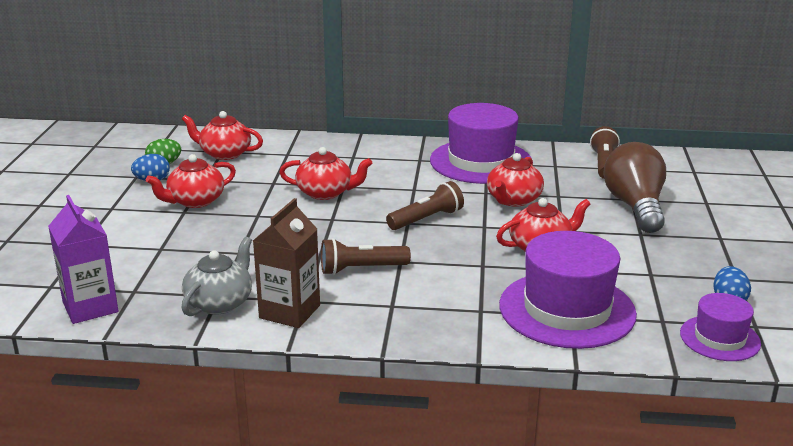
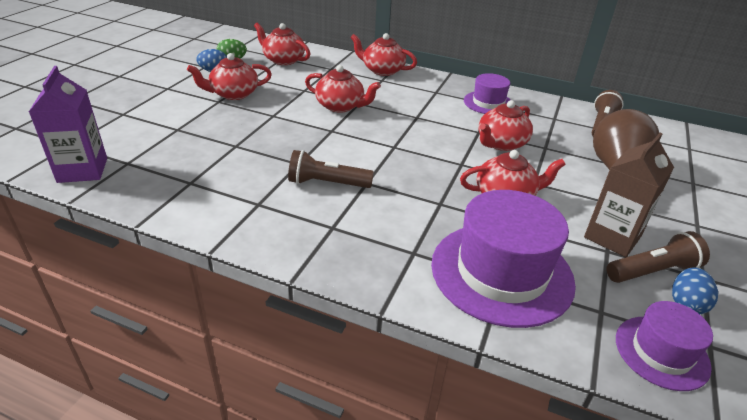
camera: 15 degrees right, 10 degrees up
grey teapot [182,237,252,316] -> none
brown carton [253,198,320,328] -> brown carton moved to [584,133,674,257]
brown flashlight [386,181,464,230] -> brown flashlight moved to [606,231,710,283]
purple hat [430,103,532,184] -> purple hat [464,73,511,114], size x0.55
none -> red teapot [350,33,417,76]

